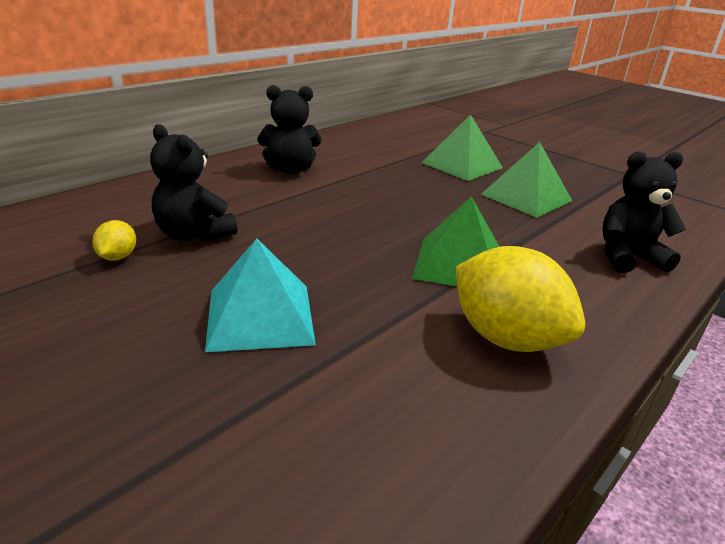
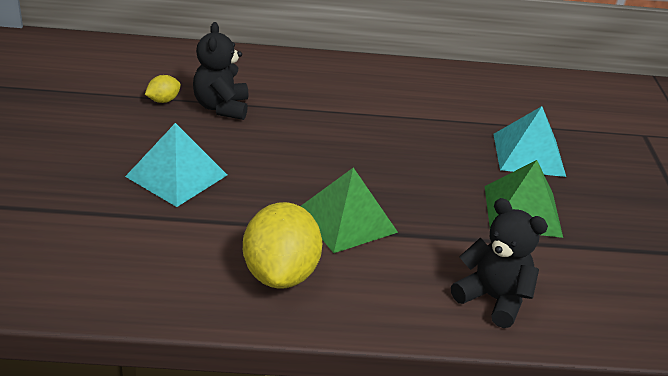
camera: 45 degrees right, 5 degrees up
black teddy bear [257,85,321,174] -> none
green pyramid [422,114,503,181] -> turquoise pyramid [493,106,566,177]

